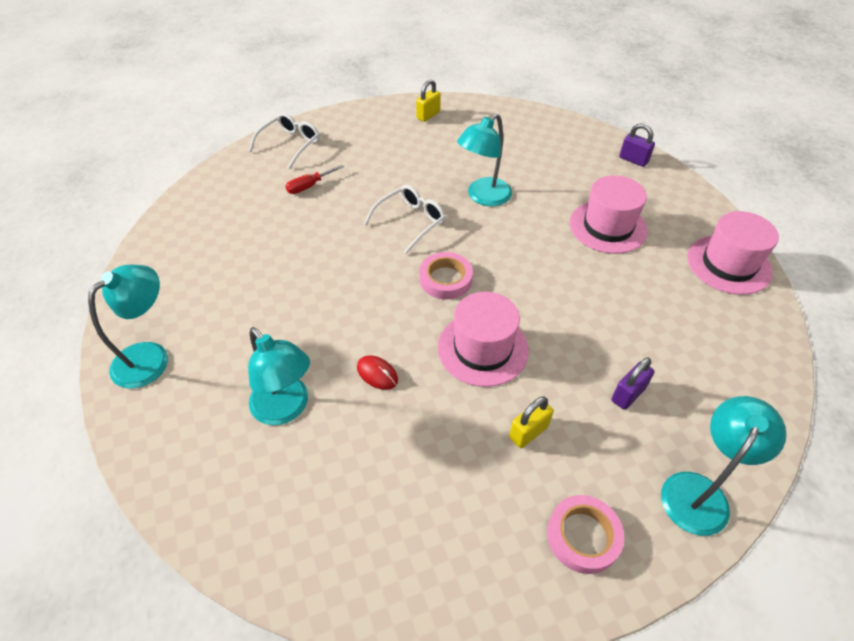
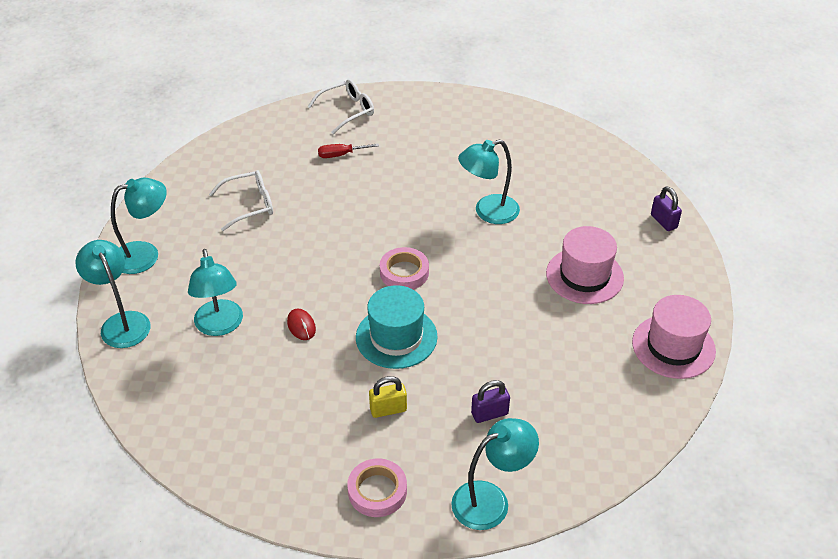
camera: 25 degrees right, 5 degrees down
white glasses [364,185,446,254] -> white glasses moved to [209,170,273,231]
yellow padlock [416,79,441,122] -> none
pink hat [438,292,529,387] -> turquoise hat [356,285,438,369]
none -> turquoise lamp [75,240,151,348]

